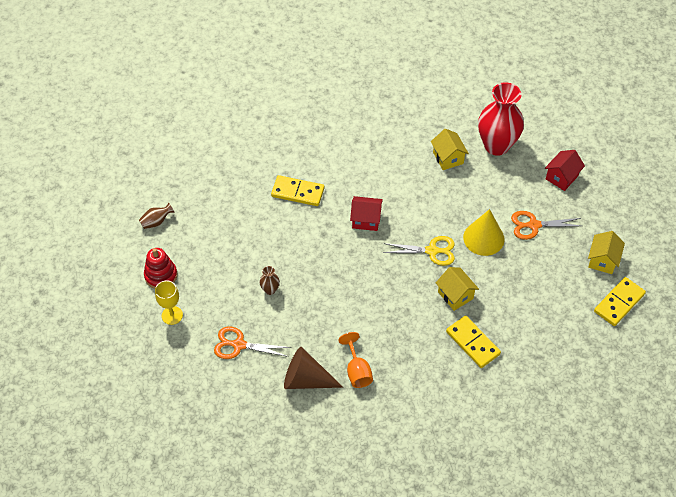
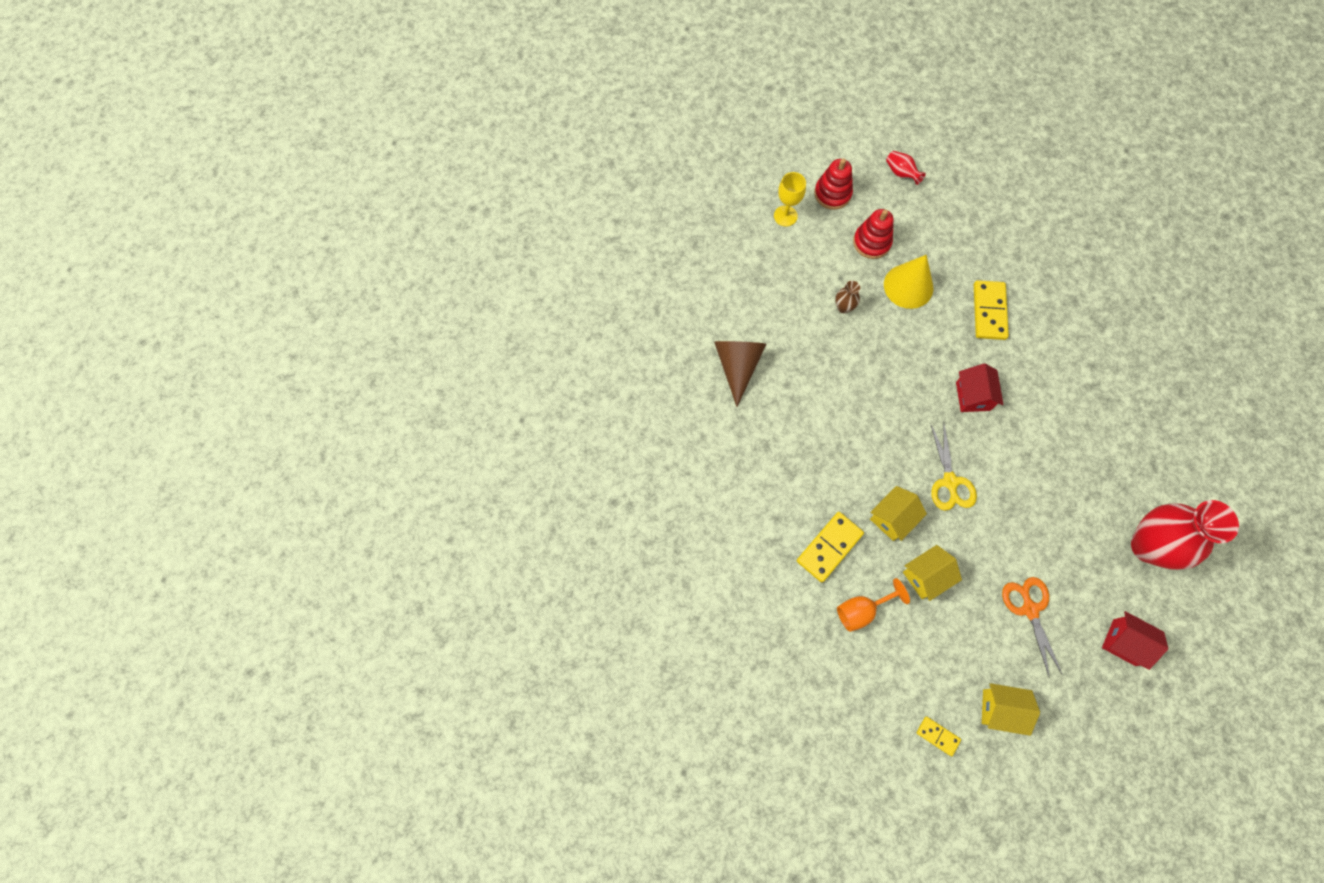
camera: 80 degrees right, 15 degrees up
brown vase [139,203,175,229] -> red vase [886,151,926,185]
orange scissors [214,326,291,359] -> none
orange goblet [338,332,373,388] -> orange goblet moved to [837,578,910,632]
yellow house [431,129,469,170] -> yellow house moved to [903,545,962,601]
yellow cone [463,209,505,256] -> yellow cone moved to [884,255,933,309]
yellow domino [594,277,646,326] -> yellow domino [917,716,961,756], size x0.56
none -> red stacking toy [853,209,894,259]

